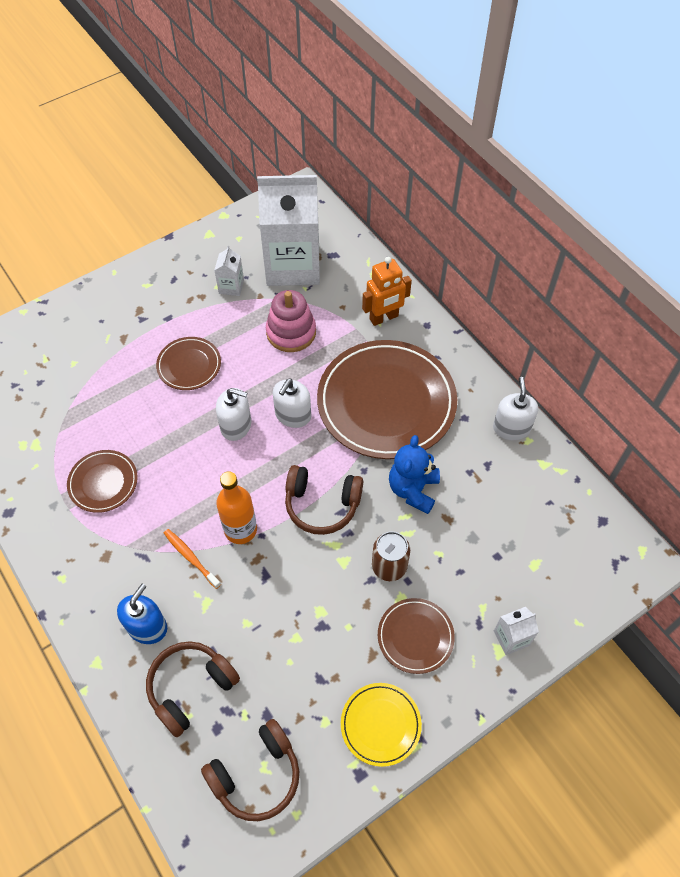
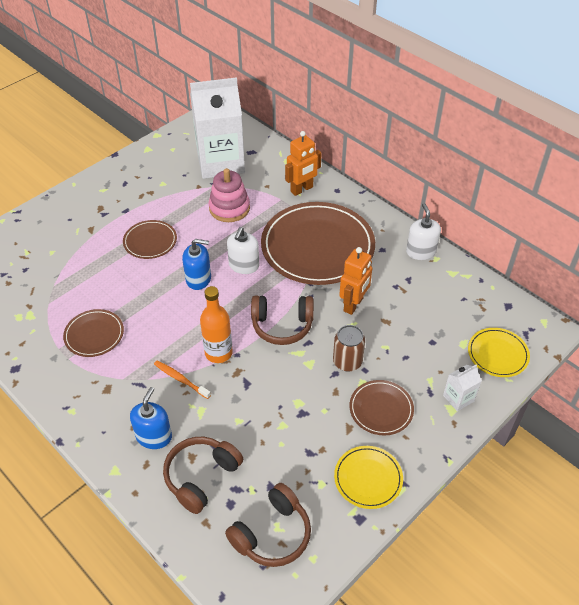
camera: 10 degrees left, 10 degrees down
white carton [214,246,244,296] -> none
white soap dispenser [216,388,251,441] -> blue soap dispenser [182,239,211,290]
blue teddy bear [389,435,440,514] -> orange robot [339,247,372,315]
none -> yellow plate [468,328,530,377]

